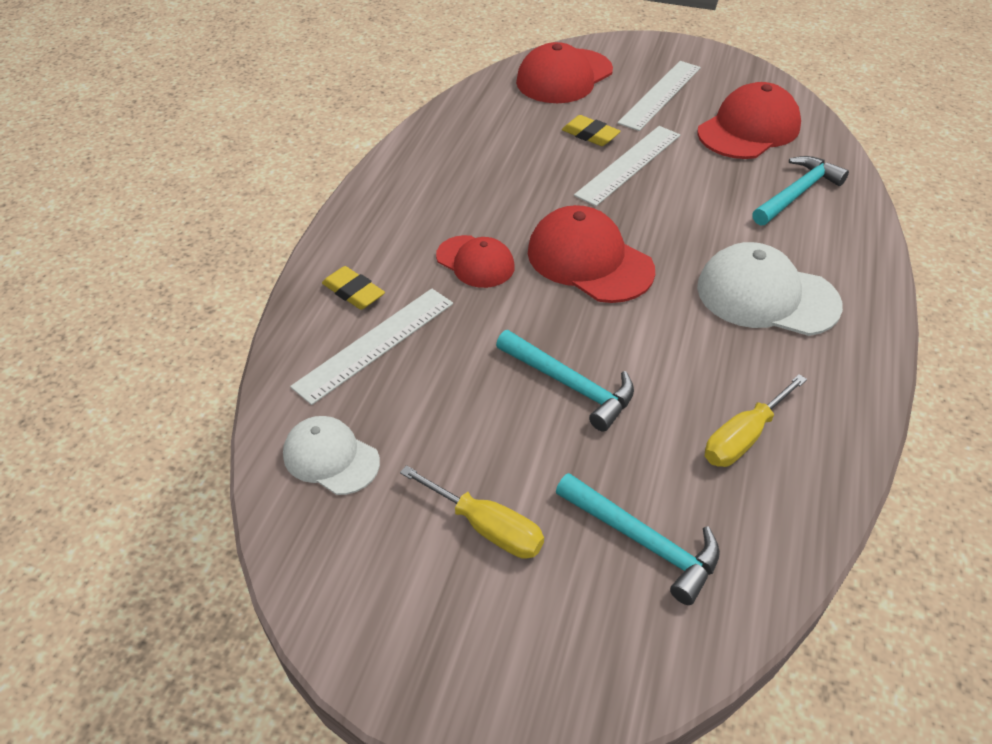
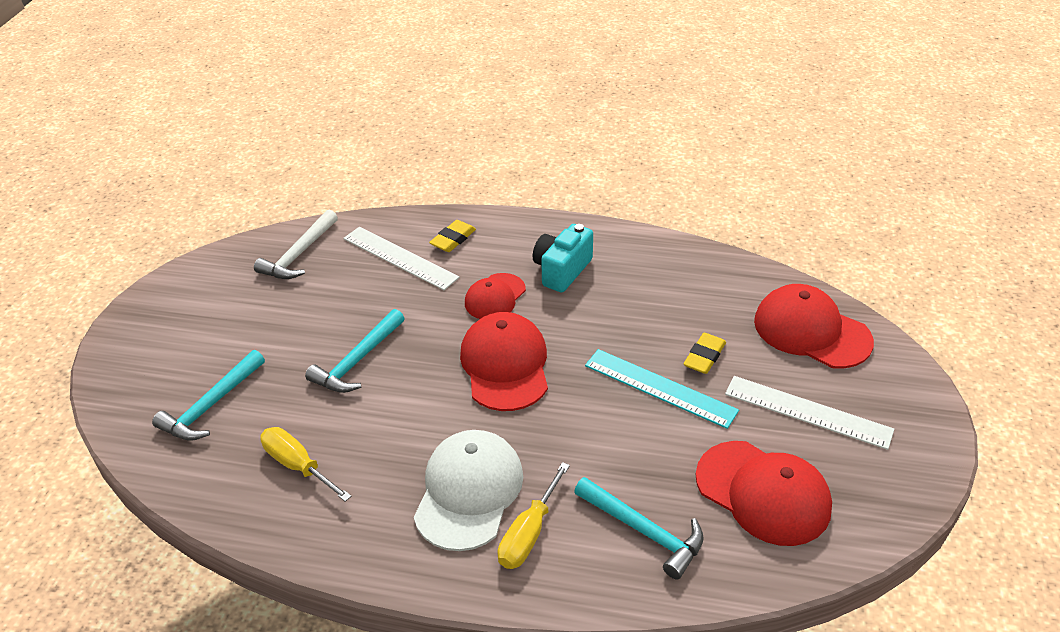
camera: 85 degrees right, 5 degrees down
white cap [283,416,380,495] -> white hammer [254,210,338,279]
yellow screwdriver [400,465,544,559] -> yellow screwdriver moved to [498,462,570,569]
red cap [528,205,655,303] -> red cap turned 45 degrees counterclockwise [460,312,548,411]
white ruler [574,126,680,206] -> turquoise ruler [585,349,739,429]
none -> turquoise camera [533,224,593,292]

